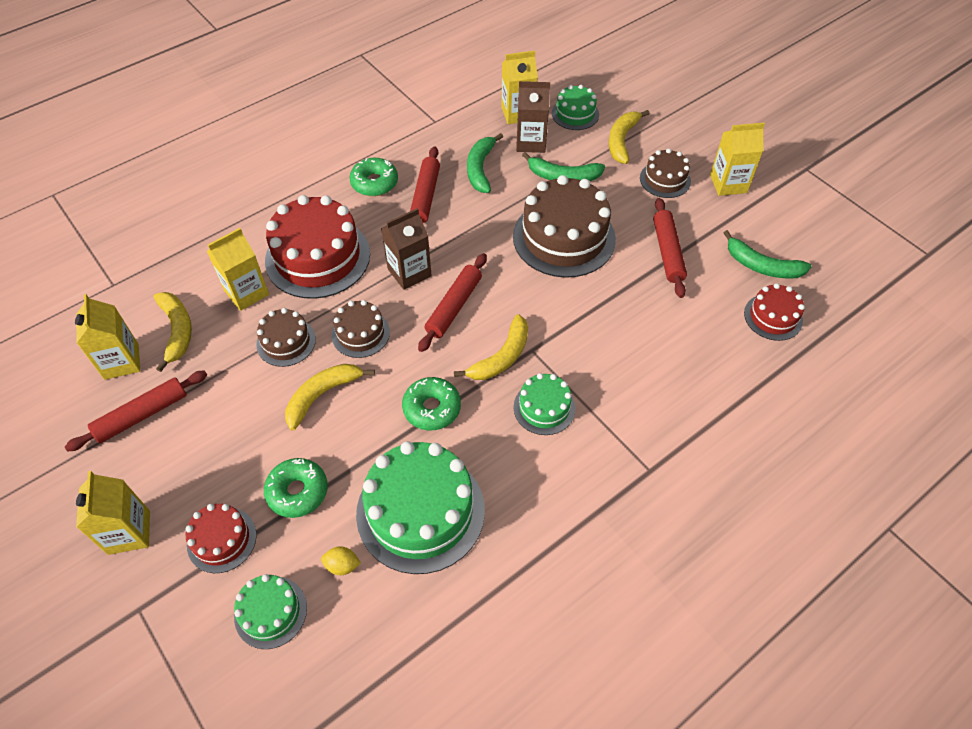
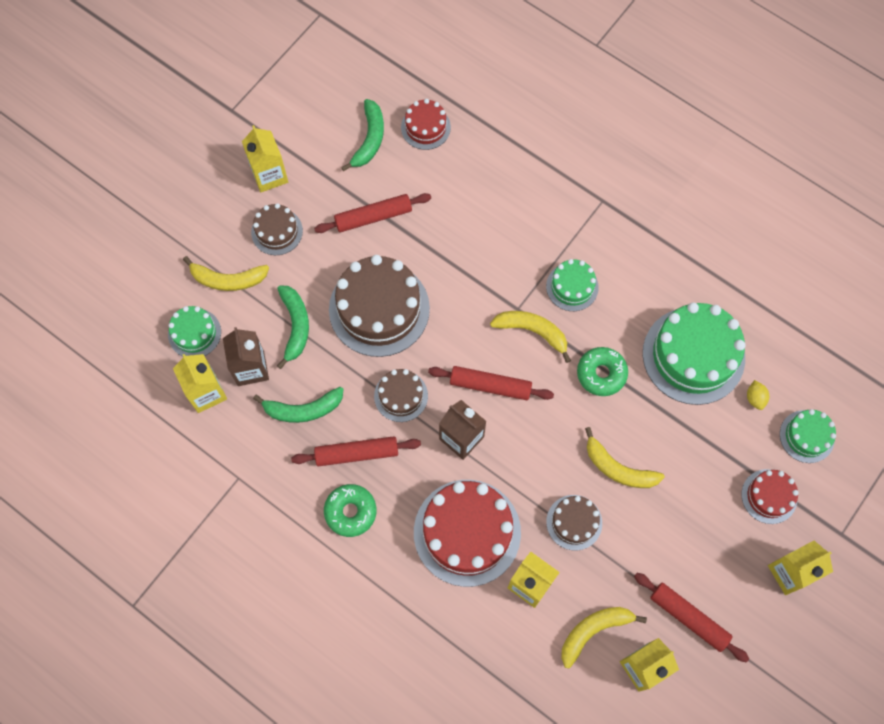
camera: 105 degrees left, 15 degrees up
green donut [264,458,328,518] -> none
brown cake [331,300,390,358] -> brown cake moved to [374,369,428,422]

